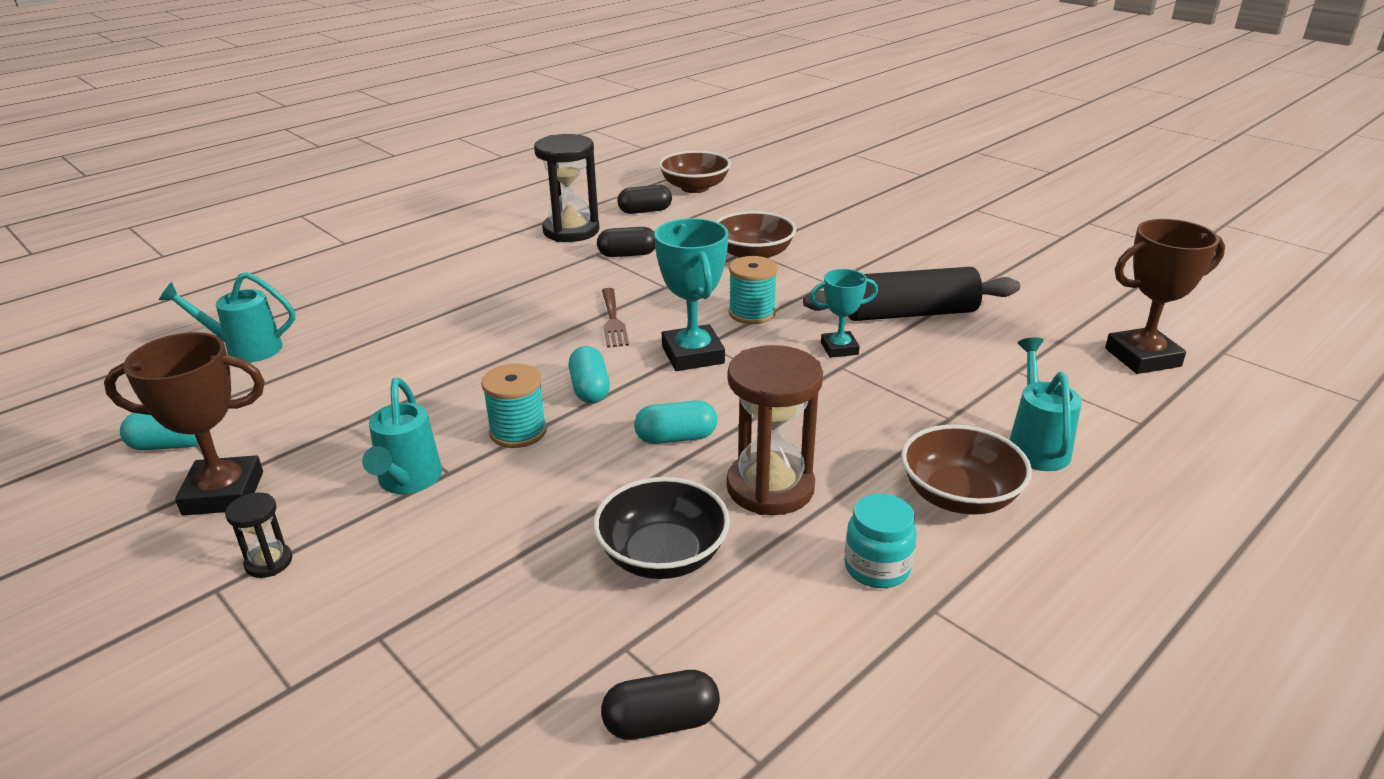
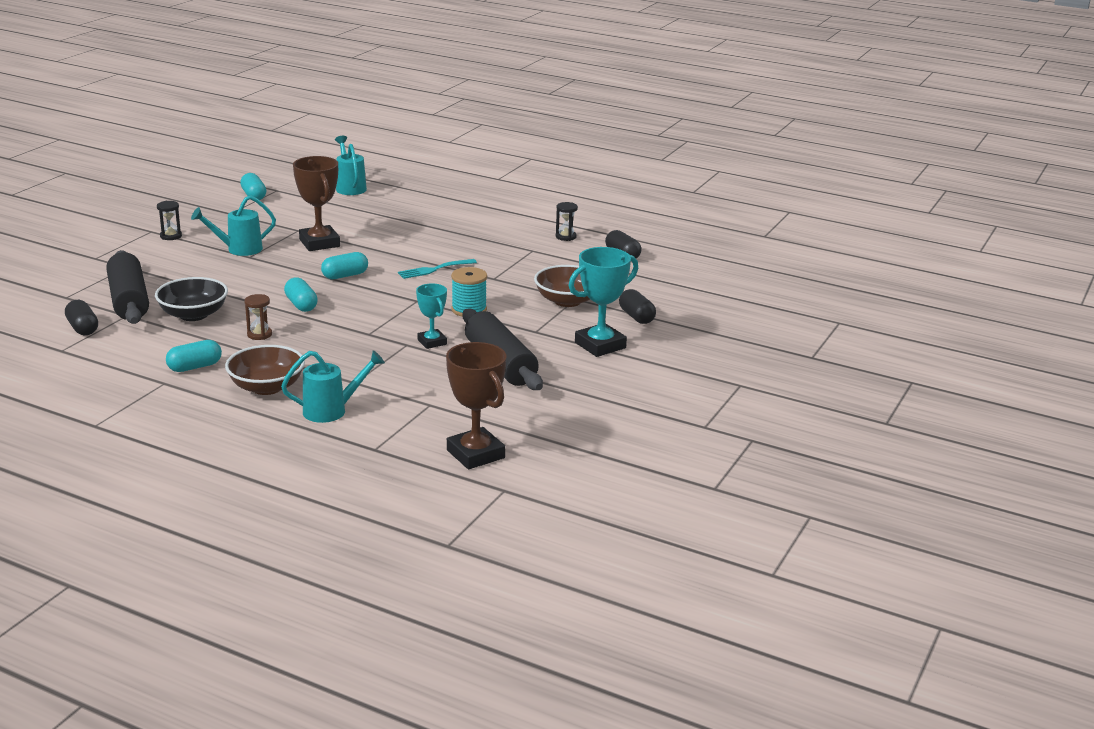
camera: 70 degrees right, 5 degrees down
brown trophy [104,332,265,516] -> brown trophy moved to [293,156,340,251]
turquoise spool [481,363,547,448] -> none
black hourglass [534,134,599,242] -> black hourglass [556,202,578,241], size x0.47
black capsule [597,227,655,257] -> black capsule moved to [619,289,656,324]
brown fork [602,288,629,348] -> turquoise fork [398,259,477,279]
turquoise trophy [654,218,728,371] -> turquoise trophy moved to [569,247,638,357]
brown bowl [659,151,731,193] -> none
brown hourglass [727,345,823,515] -> brown hourglass [244,294,272,340], size x0.47
turquoise jar [844,494,917,588] -> turquoise capsule [166,340,222,372]
none -> black rolling pin [106,250,149,324]

